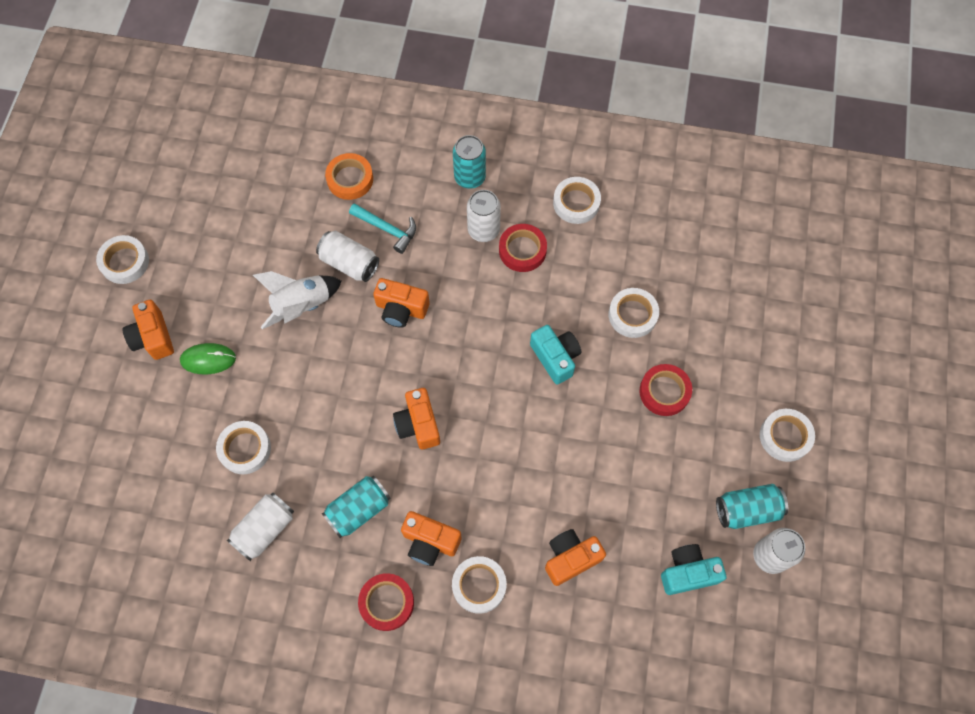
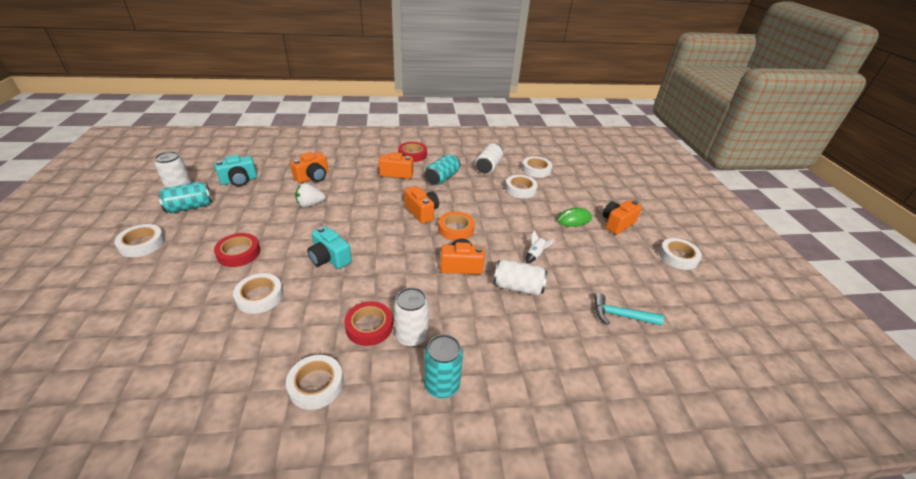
camera: 160 degrees right, 30 degrees down
orange camera [123,300,174,360] -> orange camera turned 90 degrees counterclockwise [603,200,642,235]
white rocket [253,271,342,329] -> white rocket [526,230,555,263], size x0.50
orange tape [325,153,373,200] -> orange tape moved to [438,212,475,241]
turquoise hammer [349,203,416,254] -> turquoise hammer moved to [594,293,664,325]
white tape [452,556,507,614] -> white tape moved to [522,156,552,178]
none -> white strawberry [295,183,325,208]

